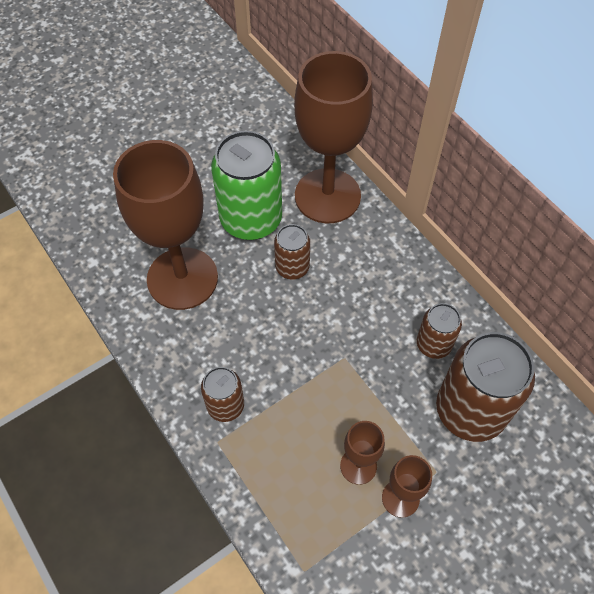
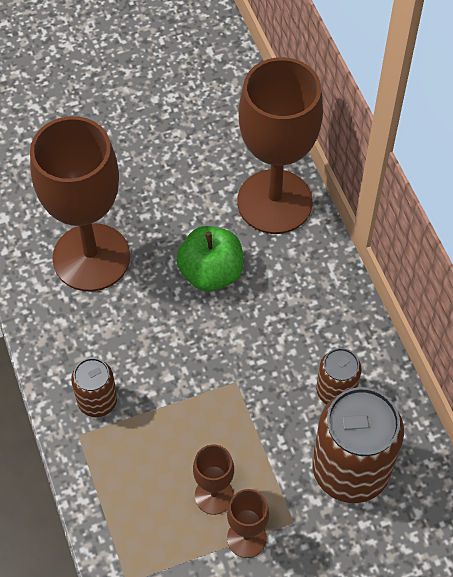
camera: 15 degrees right, 0 degrees up
green can [211,131,282,240] -> none
brown can [274,224,310,279] -> green apple [176,226,243,291]

